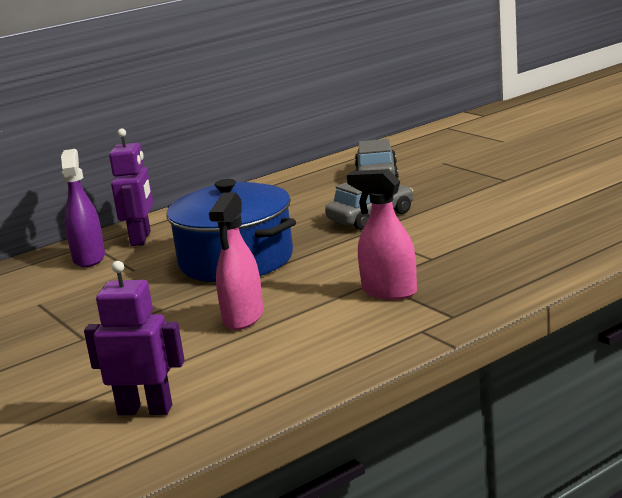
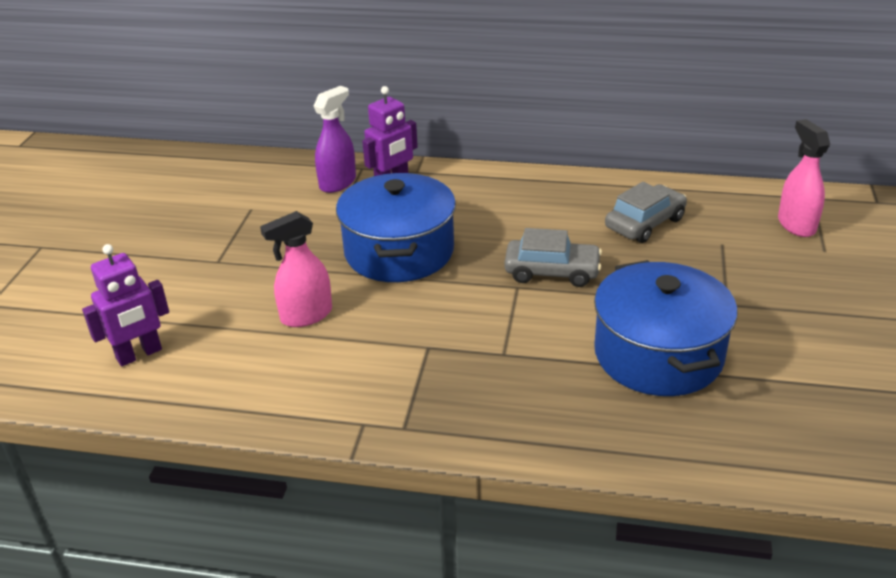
camera: 45 degrees right, 15 degrees up
purple robot [84,261,185,415] -> purple robot turned 90 degrees clockwise [82,244,169,366]
pink spray bottle [347,169,417,300] -> pink spray bottle moved to [778,119,830,237]
none -> blue pot [594,260,738,396]

